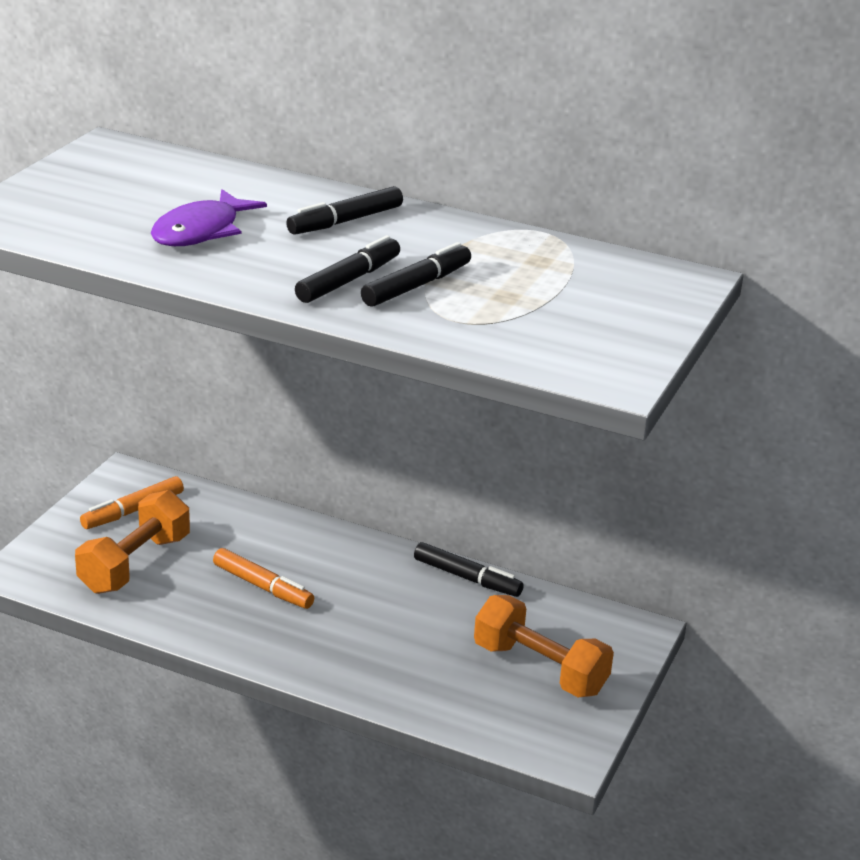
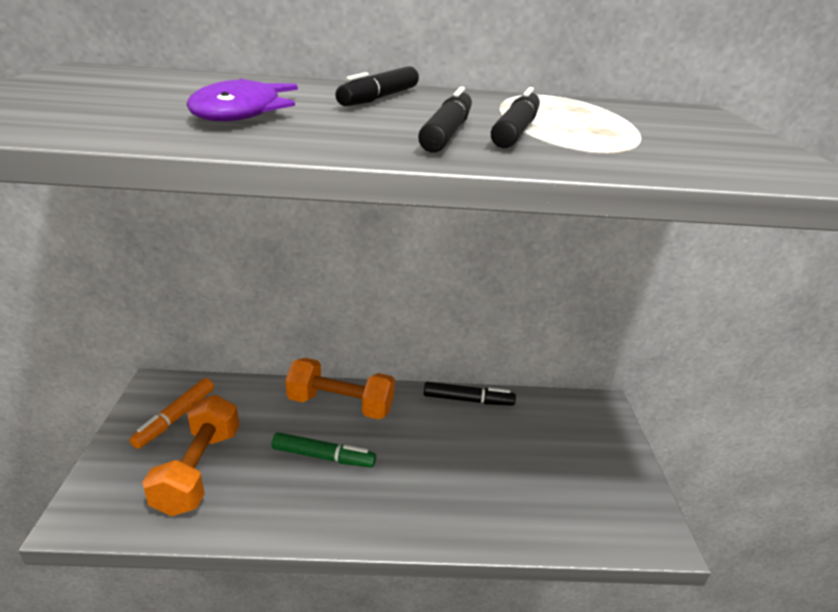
camera: 25 degrees left, 0 degrees up
orange marker [213,548,314,609] -> green marker [271,432,376,468]
orange dumbbell [474,595,614,697] -> orange dumbbell moved to [285,358,395,419]

